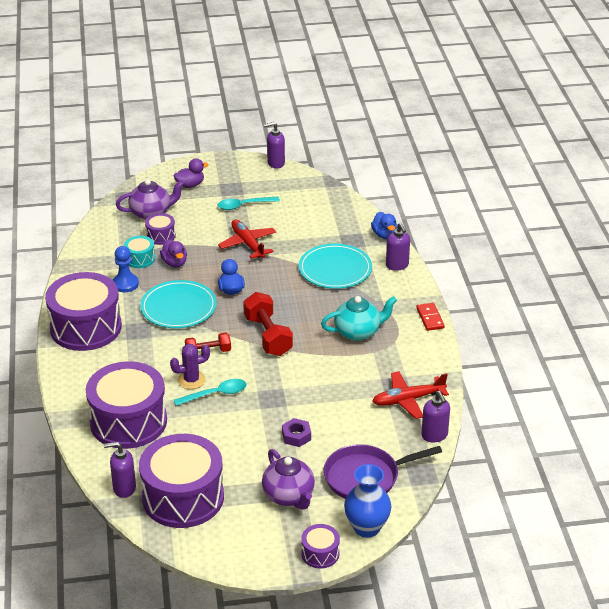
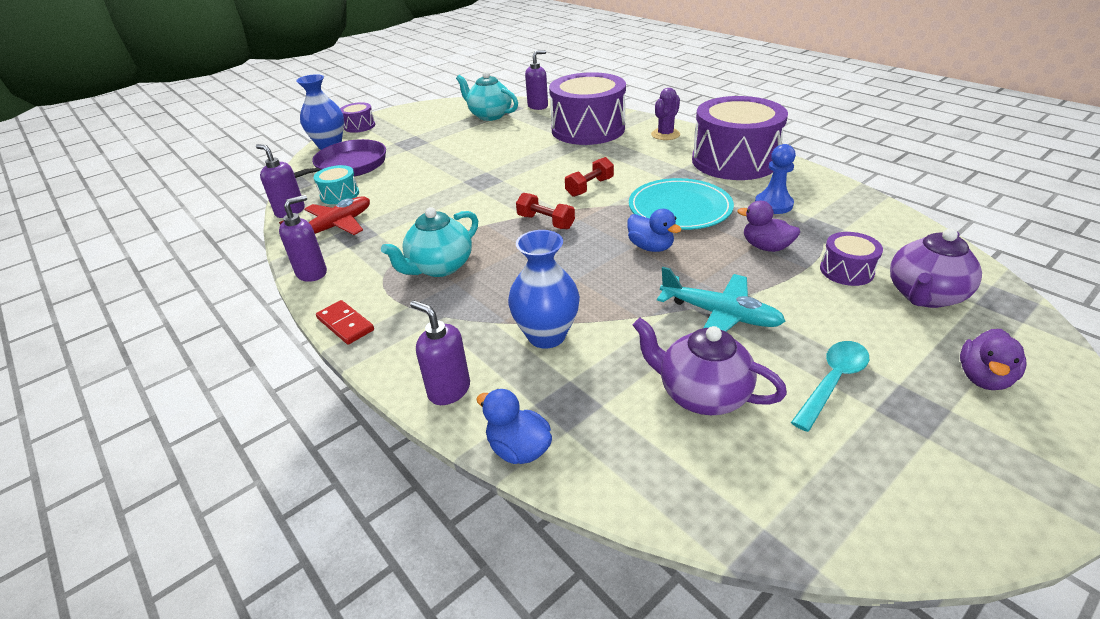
camera: 150 degrees right, 0 degrees up
turquoise drum [124,236,155,268] -> turquoise drum moved to [314,165,359,204]
purple drum [139,434,224,528] -> turquoise teapot [456,71,518,121]
purple cactus [170,344,210,389] -> purple cactus moved to [651,88,680,140]
turquoise spoon [174,379,247,406] -> none
red plane [218,219,276,259] -> turquoise plane [657,267,786,331]
red dumbbell [243,292,293,356] -> red dumbbell [516,193,575,229], size x0.61
purple teapot [262,449,315,510] -> purple teapot moved to [633,318,787,415]
purple soap dispenser [264,122,285,169] -> purple soap dispenser moved to [279,195,327,282]
purple nut [282,418,311,447] -> none
turquoise plate [299,244,372,289] -> blue vase [508,230,580,349]

